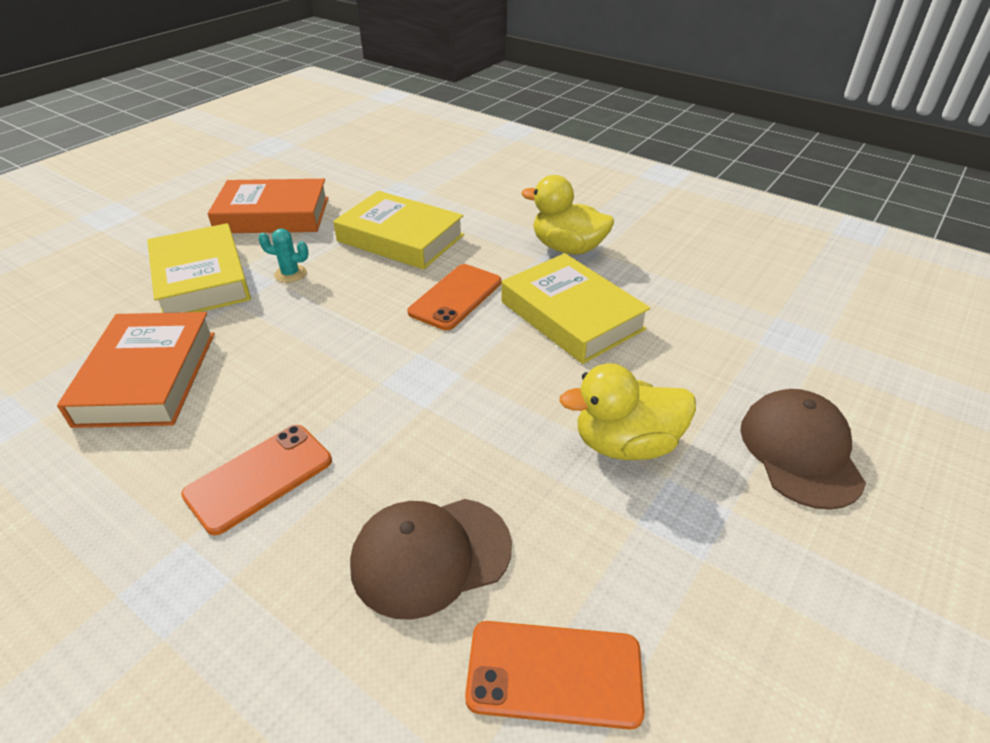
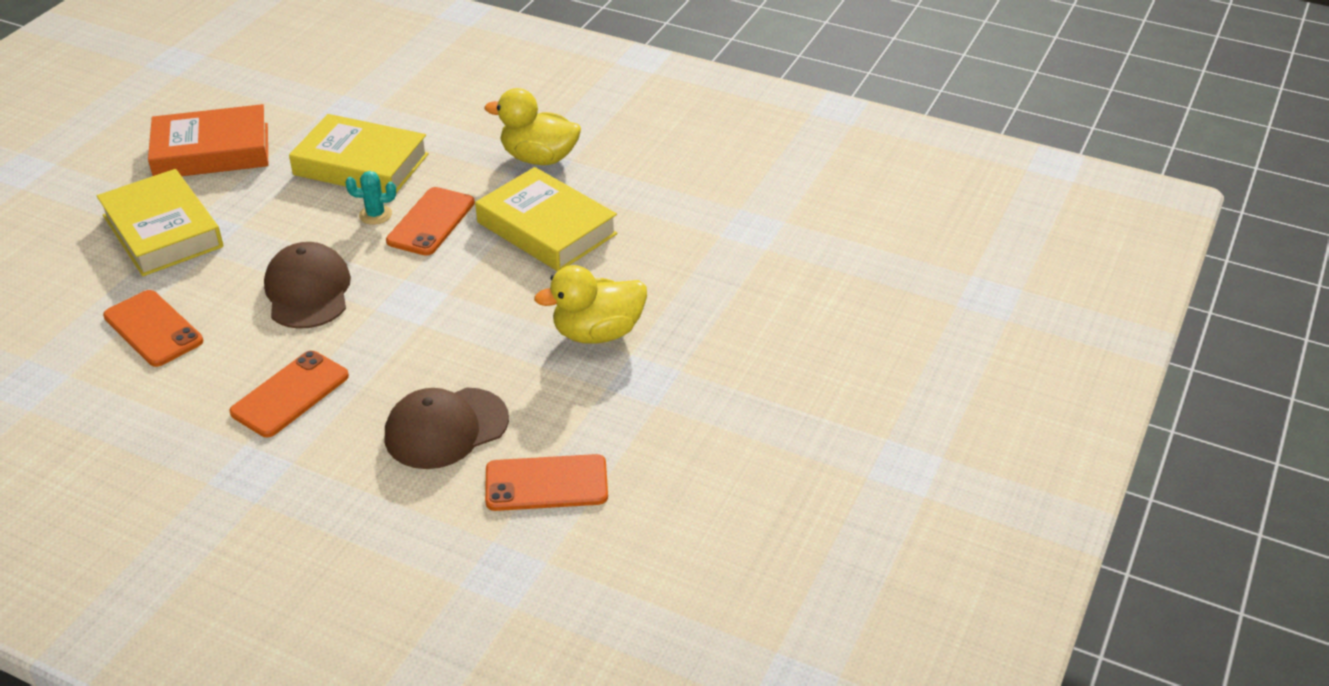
camera: 10 degrees left, 0 degrees up
orange book [57,312,215,428] -> orange phone [103,290,203,367]
turquoise cactus [258,228,308,283] -> turquoise cactus moved to [346,171,396,225]
brown cap [740,389,866,510] -> brown cap moved to [264,242,351,329]

